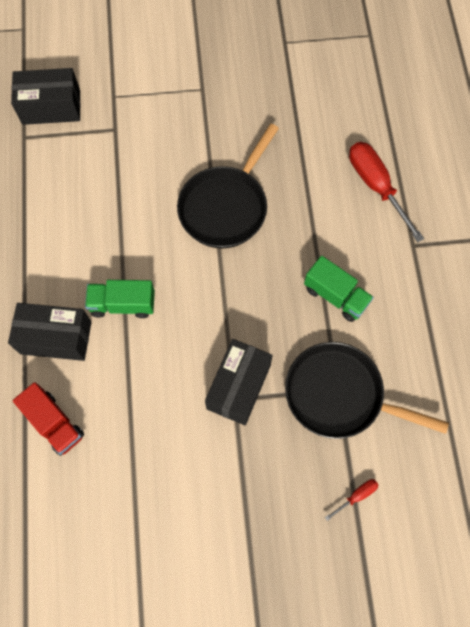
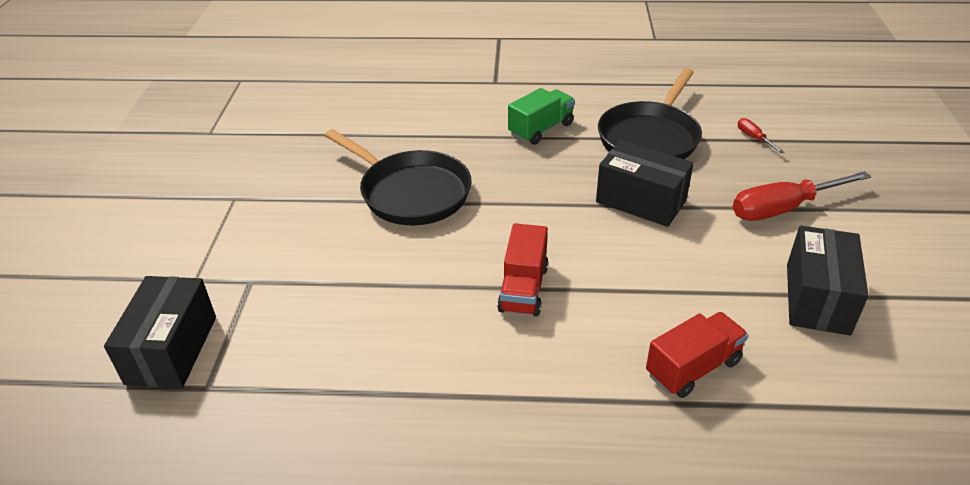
camera: 80 degrees left, 30 degrees down
black box [8,303,92,361] -> black box moved to [787,226,869,335]
green truck [85,280,155,318] -> red truck [497,223,549,316]
red screwdriver [349,142,424,242] -> red screwdriver moved to [733,171,871,221]

